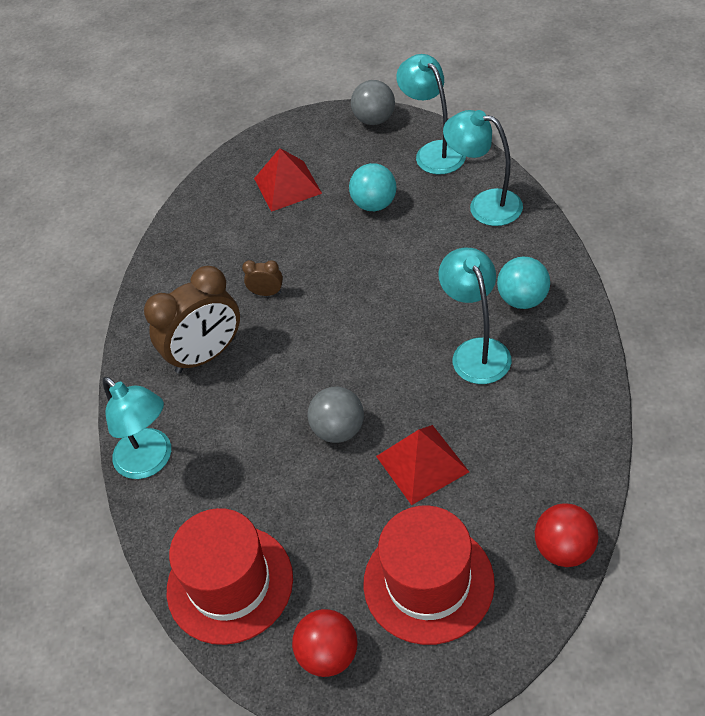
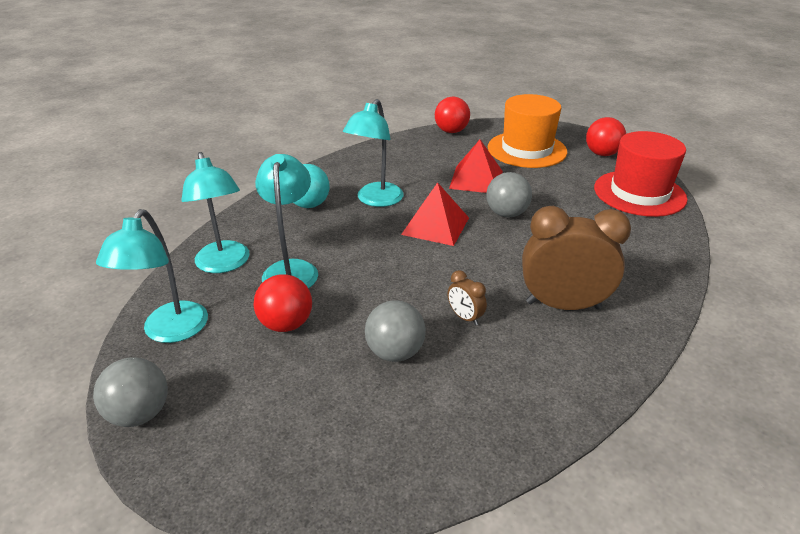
camera: 145 degrees left, 15 degrees down
turquoise lamp [103,377,171,479] -> turquoise lamp moved to [255,154,318,289]
red pyramid [254,148,322,212] -> red pyramid moved to [401,182,469,246]
turquoise ball [349,163,396,211] -> red ball [254,274,312,332]
red hat [363,505,495,645] -> orange hat [488,94,567,168]
none -> grey ball [365,300,426,362]

